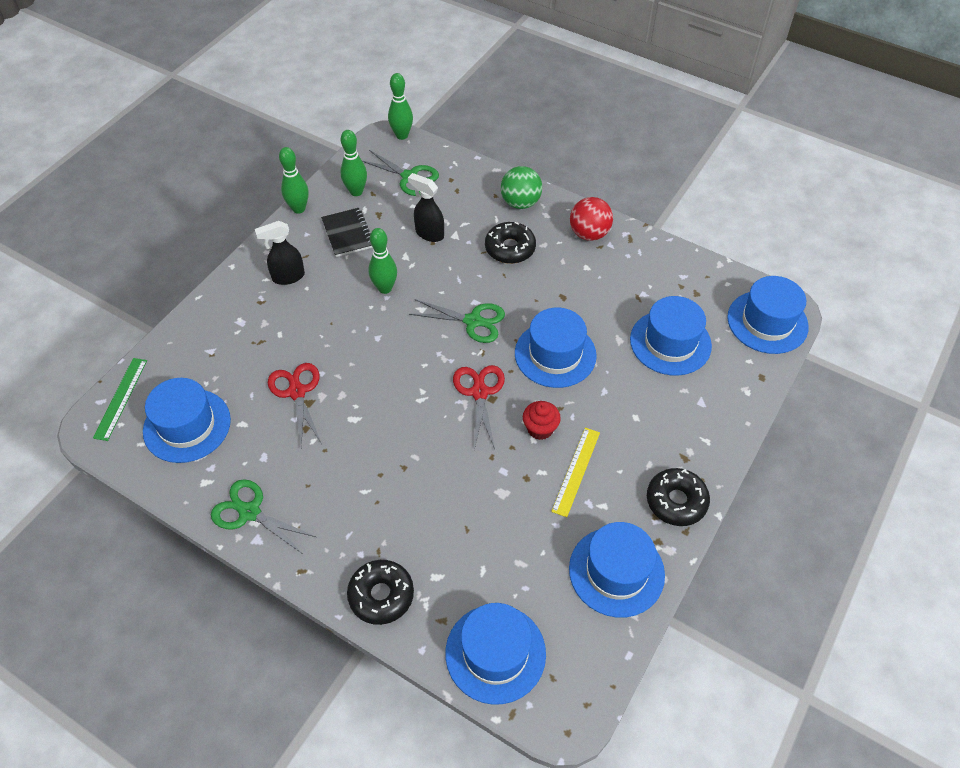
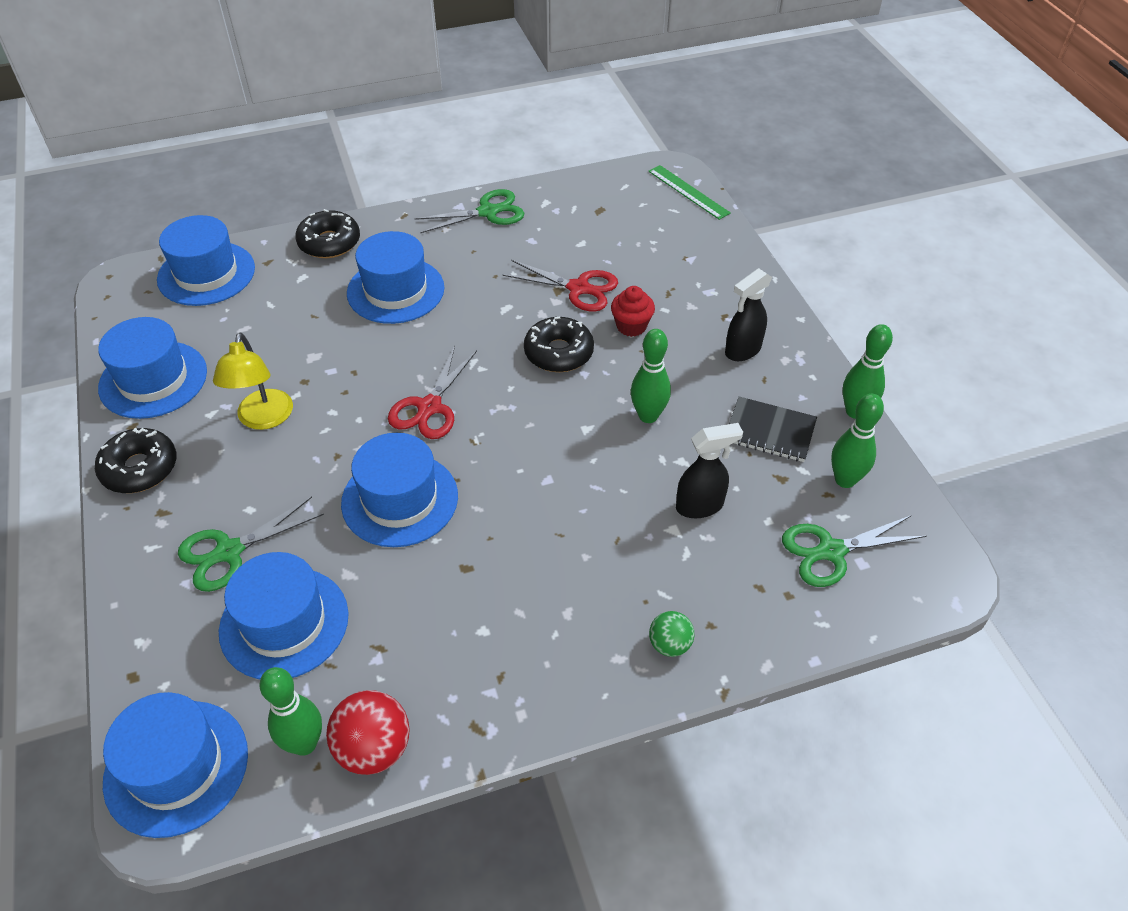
camera: 130 degrees right, 5 degrees down
blue hat [143,378,231,463] -> blue hat moved to [347,231,444,324]
black spray bottle [255,221,305,285] -> black spray bottle turned 150 degrees counterclockwise [725,268,772,361]
green bowling pin [388,73,413,140] -> green bowling pin moved to [259,667,322,756]
green scissors [409,299,505,343] -> green scissors moved to [178,497,324,592]
red scissors [453,365,505,450] -> red scissors turned 75 degrees clockwise [388,346,477,439]
black donut [485,222,536,264] -> black donut moved to [524,317,594,372]
green ball [501,166,542,209] -> green ball [649,611,694,657], size x0.60
red cupcake [523,401,561,440] -> red cupcake moved to [611,286,655,337]
yellow ruler [551,427,600,517] -> yellow lamp [213,333,293,430]
red ball [570,197,613,241] -> red ball moved to [326,690,410,775]

